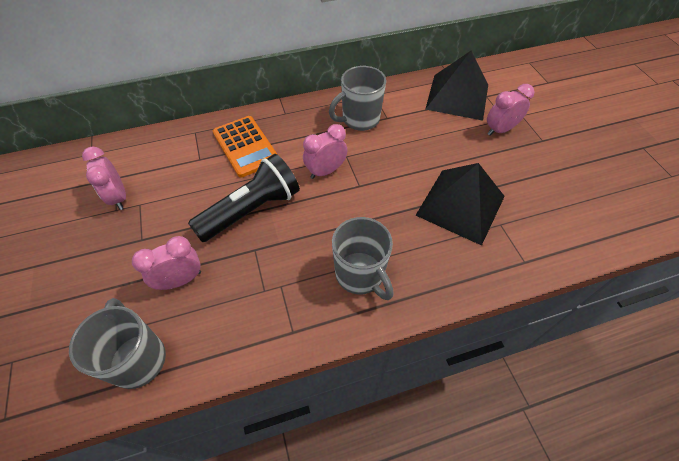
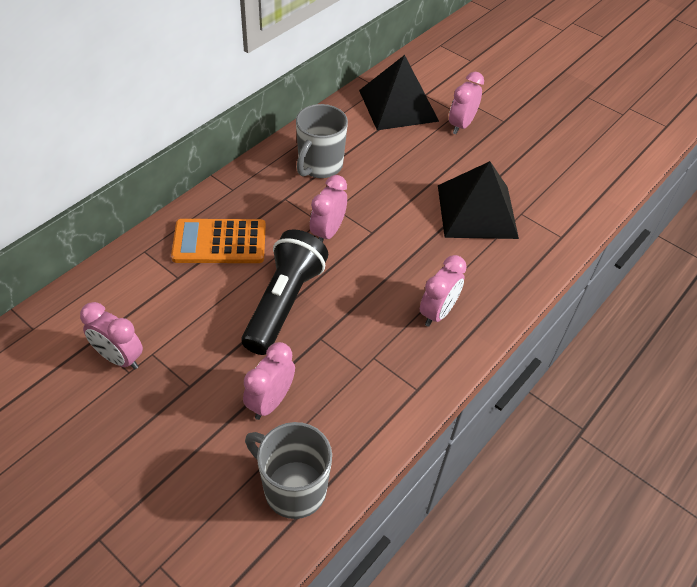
camera: 35 degrees left, 5 degrees down
orange calculator [213,116,278,178] -> orange calculator turned 150 degrees clockwise [171,219,266,263]
grey mug [332,217,393,300] -> pink clock [420,255,467,327]

